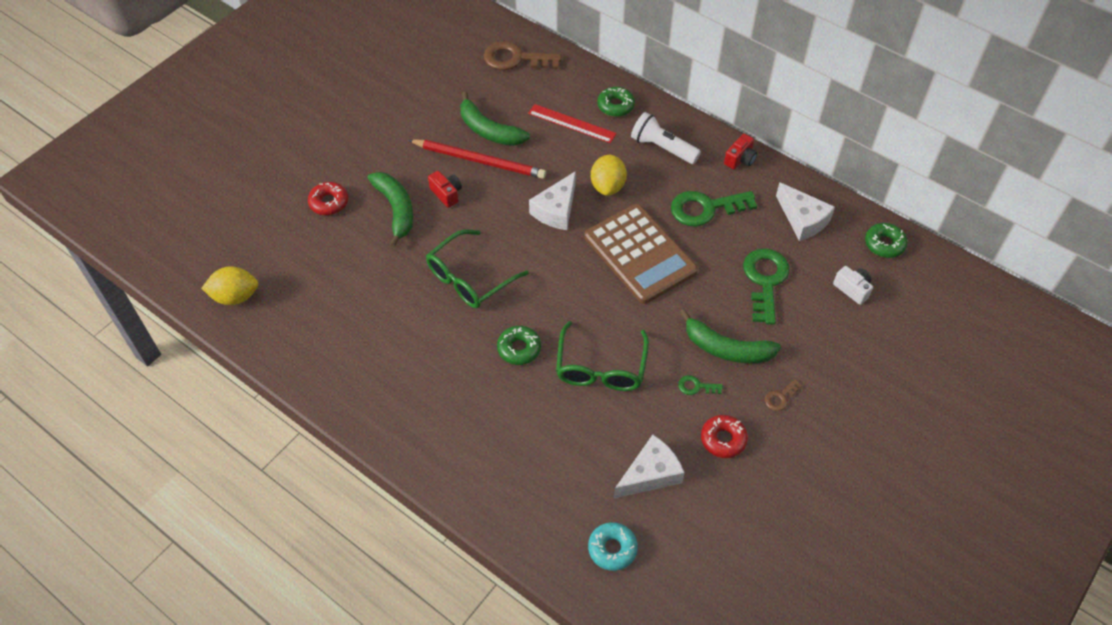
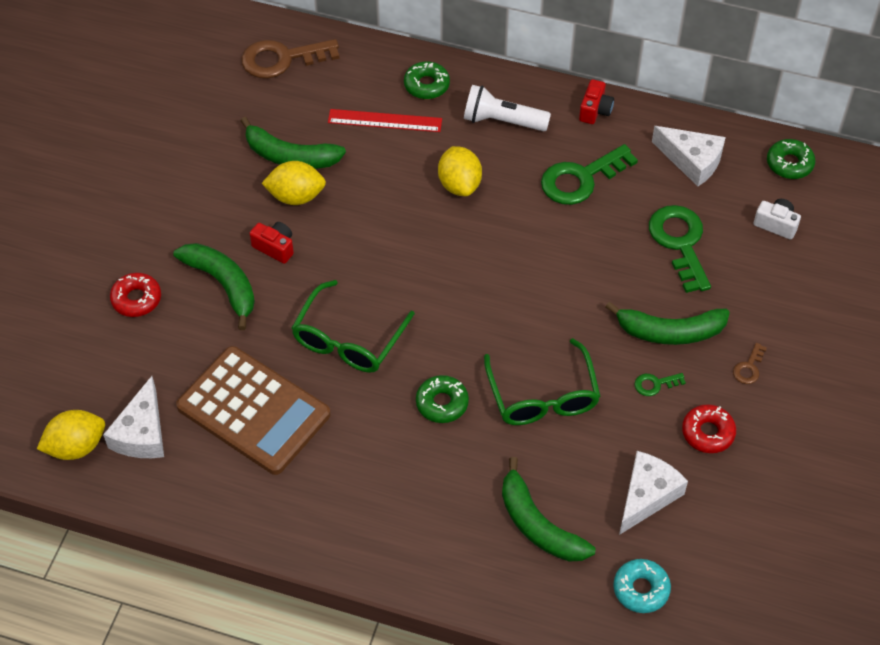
camera: 20 degrees left, 0 degrees up
red pencil [408,139,546,179] -> yellow lemon [261,161,326,205]
white cheese [529,171,576,230] -> white cheese moved to [103,376,164,458]
brown calculator [584,204,698,304] -> brown calculator moved to [176,346,331,475]
none -> green banana [502,457,595,562]

